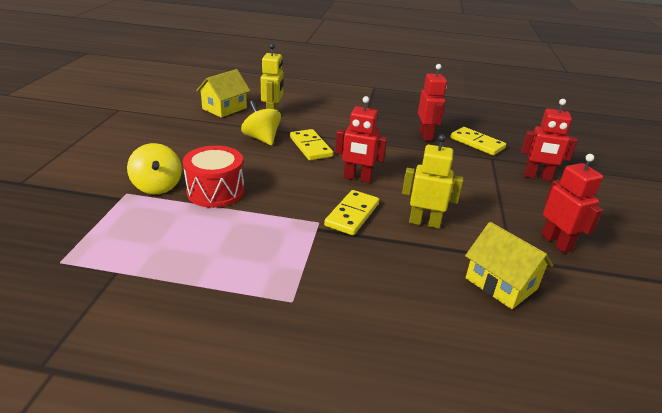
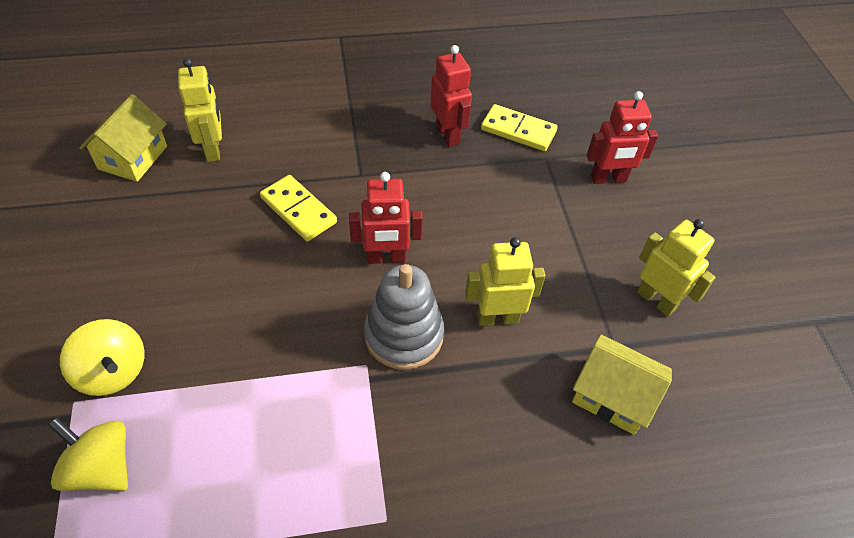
camera: 20 degrees left, 20 degrees up
red drum [183,146,244,208] -> none
yellow spinning top [241,100,281,146] -> yellow spinning top moved to [48,417,128,491]
yellow domino [324,190,379,235] -> grey stacking toy [364,264,444,370]
red robot [541,154,603,253] -> yellow robot [637,219,716,316]

